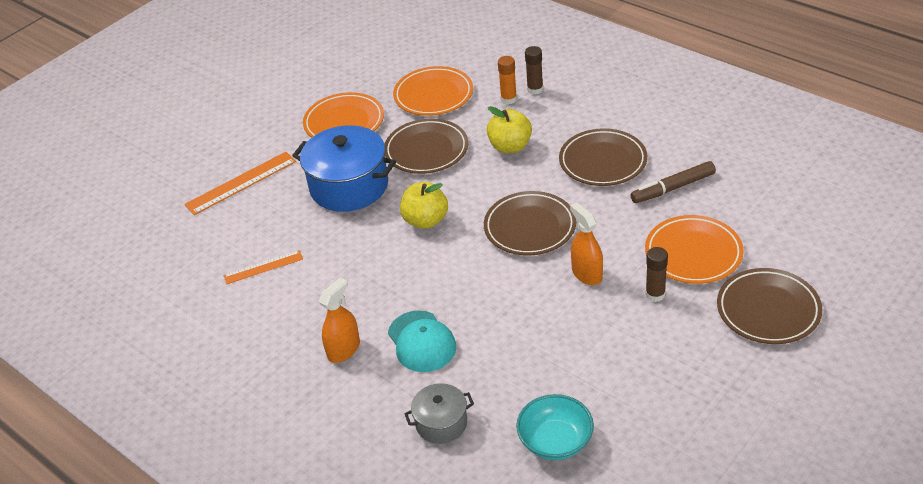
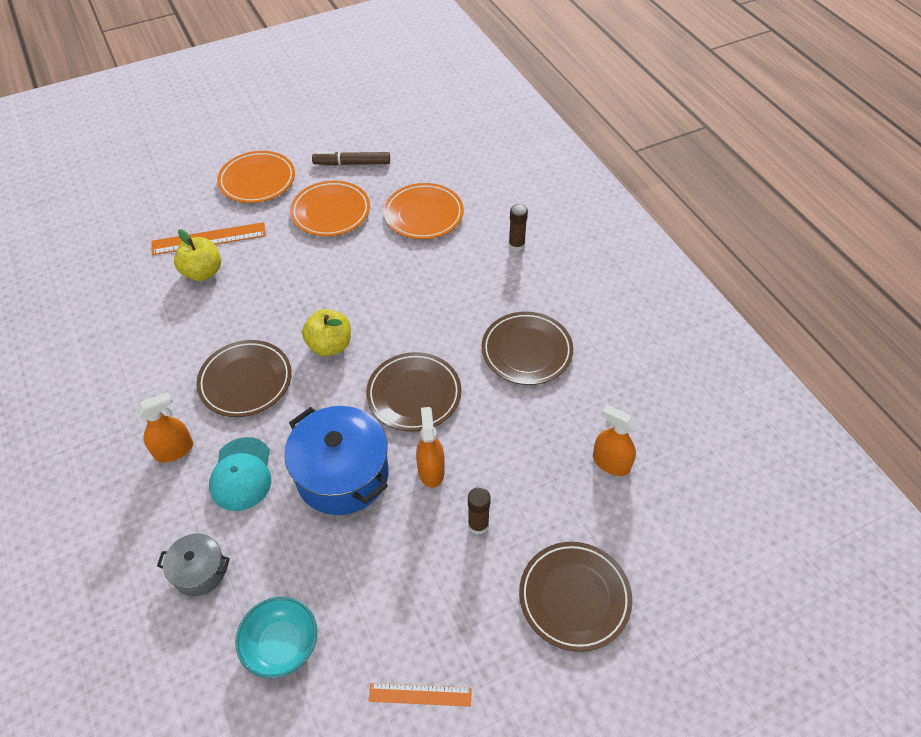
camera: 20 degrees right, 10 degrees up
orange ruler [223,250,303,284] -> orange ruler moved to [368,683,472,707]
blue pot [292,125,396,212] -> blue pot moved to [284,406,389,515]
brown plate [385,119,468,174] -> brown plate moved to [196,340,292,417]
yellow apple [487,106,532,153] -> yellow apple moved to [174,229,221,281]
orange glue stick [498,56,517,104] -> none
brown marker [630,161,716,203] -> brown marker moved to [312,151,390,166]
orange plate [645,215,744,284] -> orange plate moved to [217,151,295,203]
none -> orange spray bottle [593,405,637,476]

